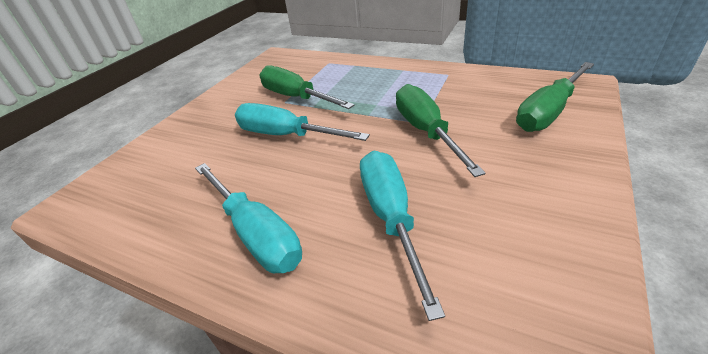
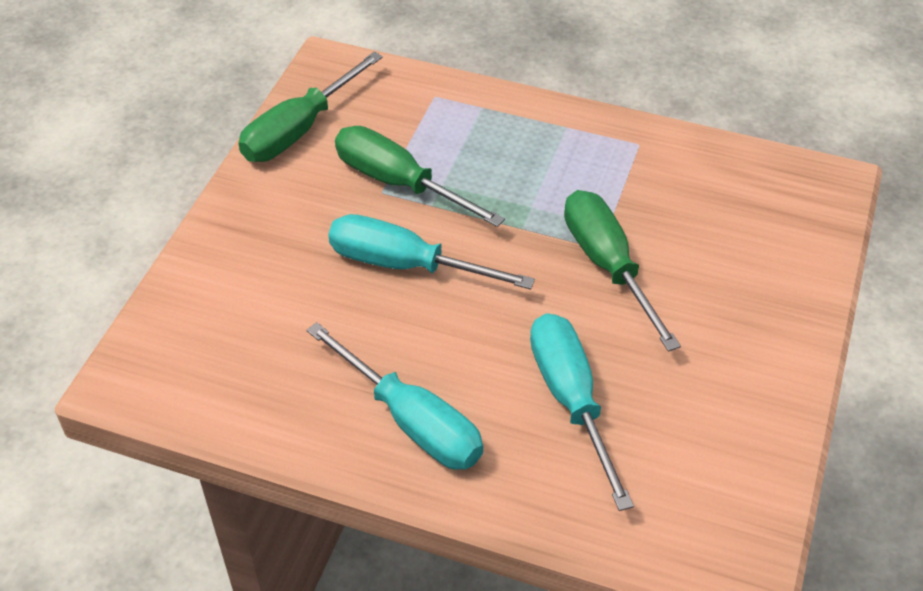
camera: 10 degrees left, 10 degrees up
green screwdriver [516,62,594,132] -> green screwdriver moved to [238,52,383,162]

